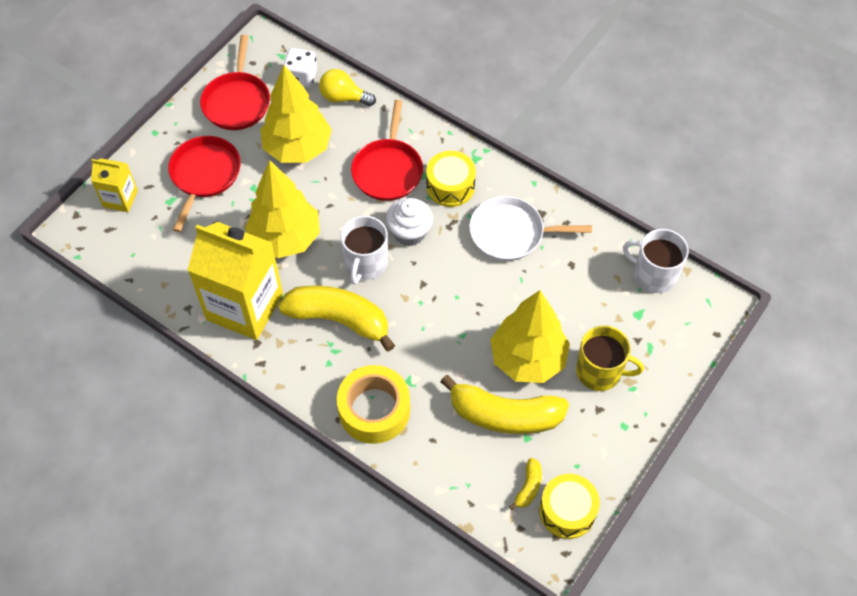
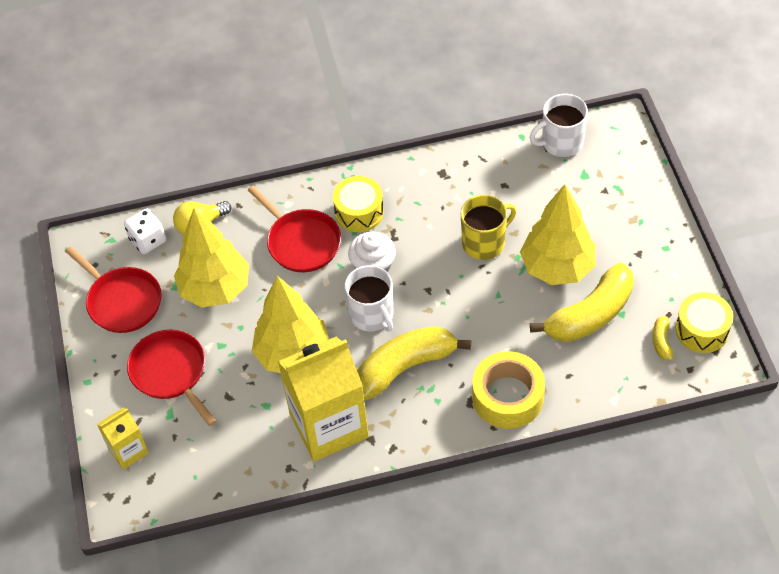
camera: 45 degrees left, 5 degrees down
white pan [469,196,592,261] -> none
yellow banana [509,458,542,510] -> yellow banana turned 150 degrees counterclockwise [653,312,673,360]
yellow mug [576,325,644,391] -> yellow mug moved to [460,195,517,260]

